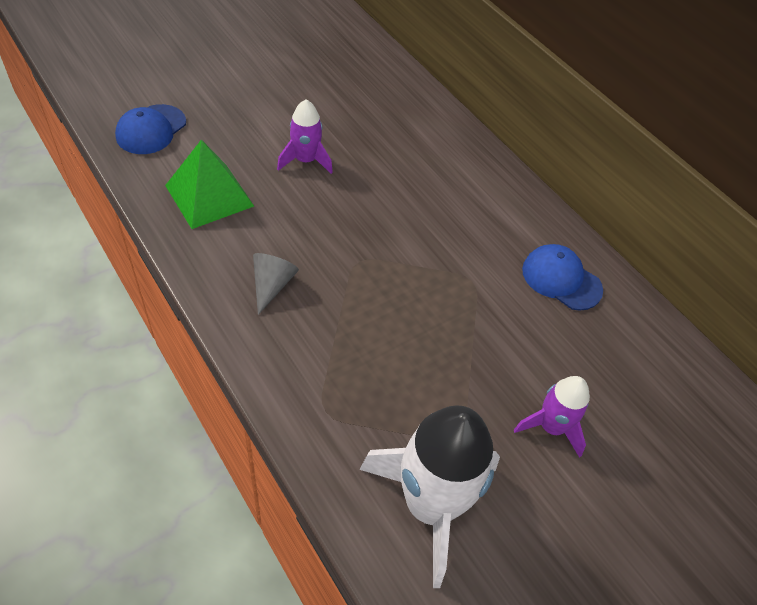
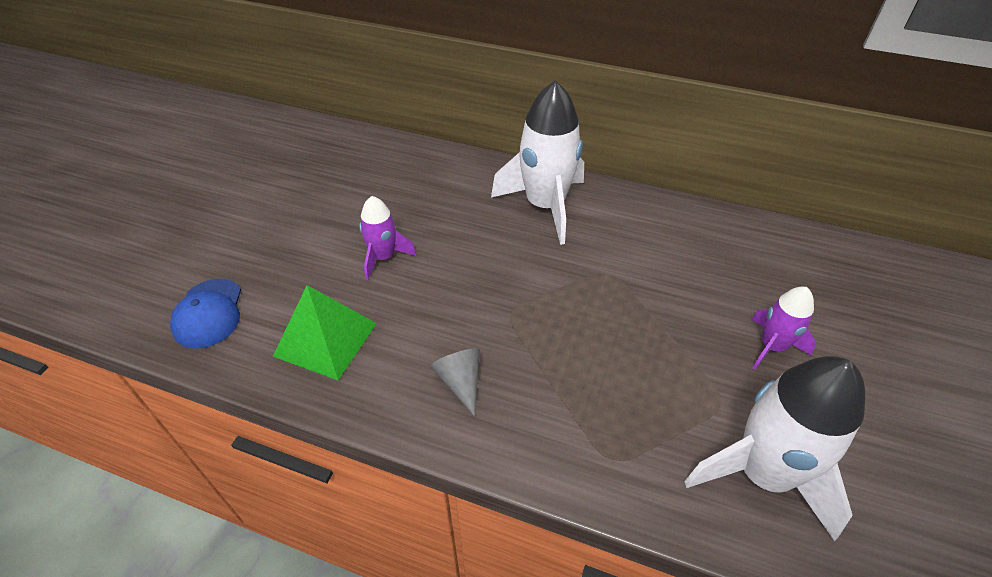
camera: 30 degrees left, 5 degrees down
blue cap [522,244,603,311] -> none
none -> white rocket [491,80,584,245]

